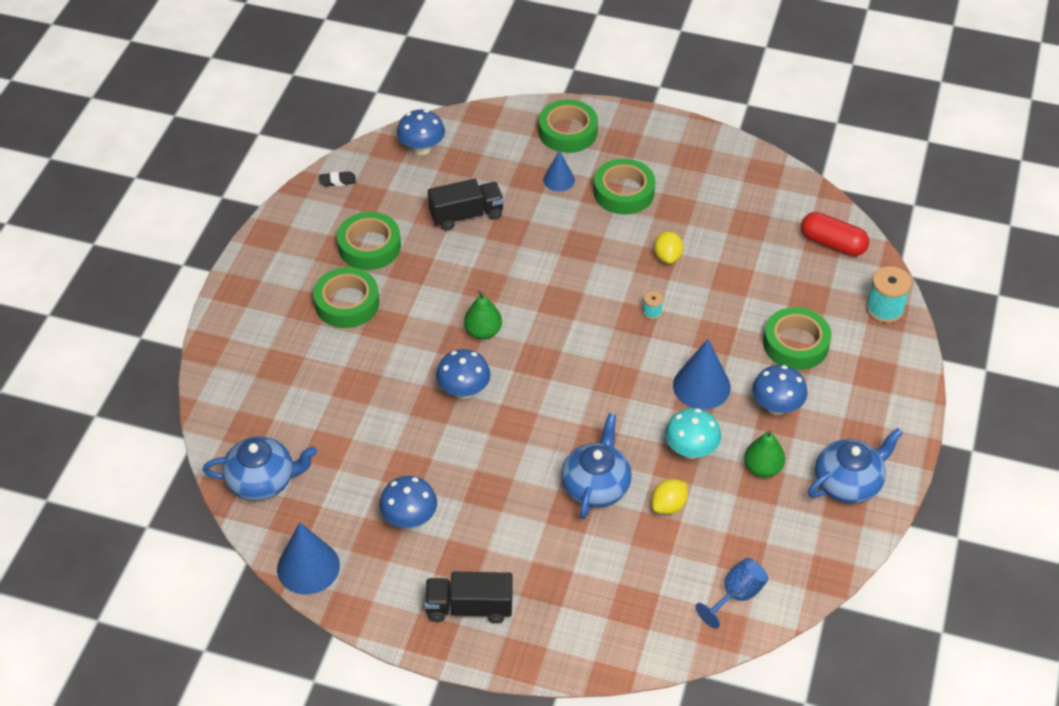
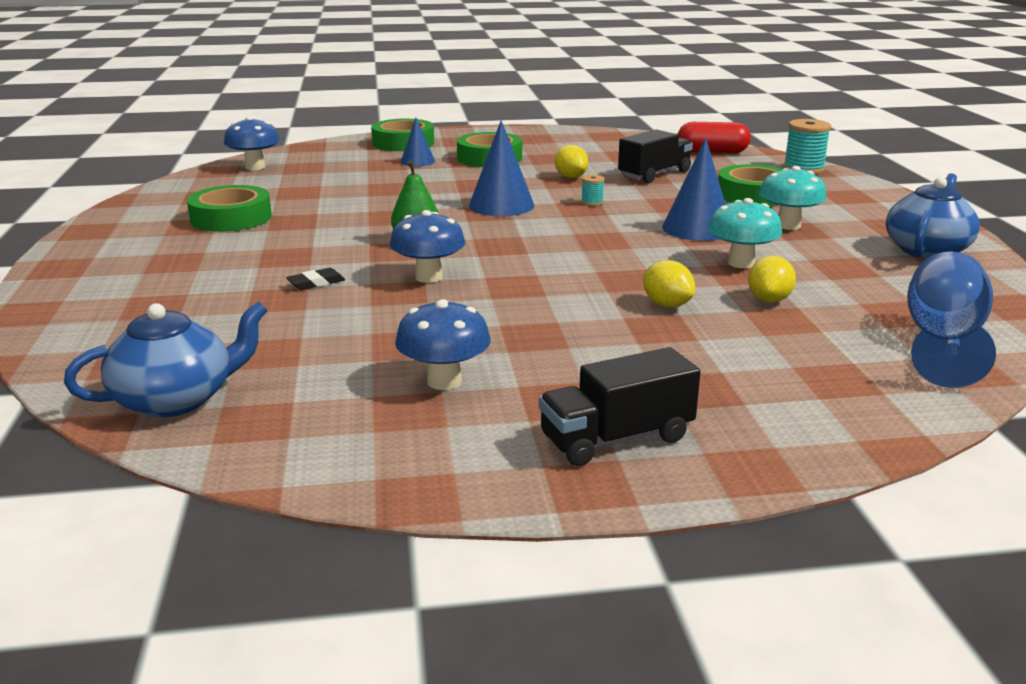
camera: 25 degrees left, 25 degrees down
blue cone [277,522,340,594] -> blue cone moved to [469,120,534,216]
green tape [313,267,379,328] -> none
black eraser [319,171,356,187] -> black eraser moved to [286,268,345,290]
black truck [428,179,504,231] -> black truck moved to [618,129,693,183]
blue teapot [561,413,632,519] -> yellow lemon [643,260,695,307]
blue goblet [695,558,768,629] -> blue goblet [907,251,996,388], size x1.52
green pear [744,430,785,478] -> none
blue mushroom [752,365,808,415] -> turquoise mushroom [759,166,827,230]

